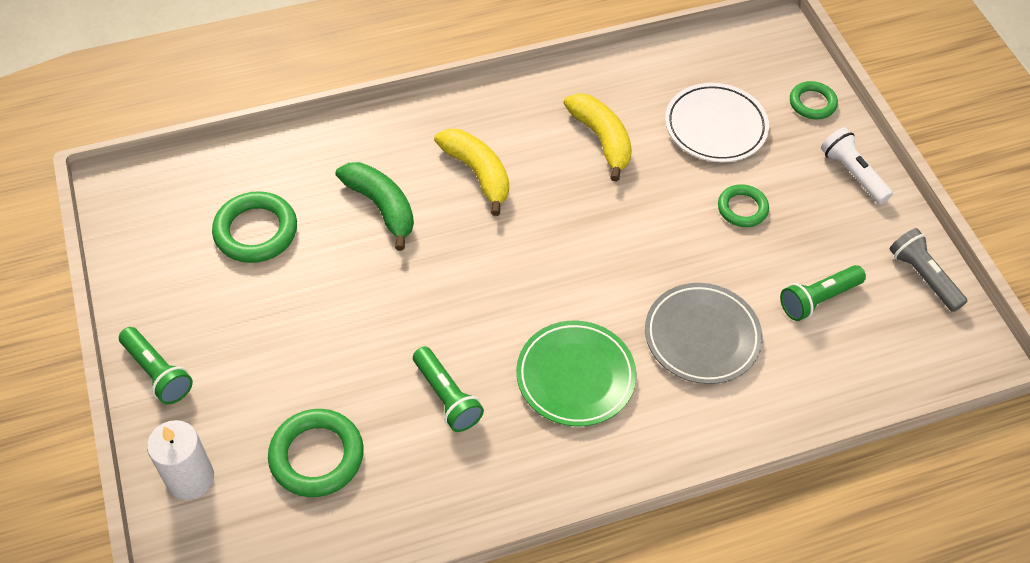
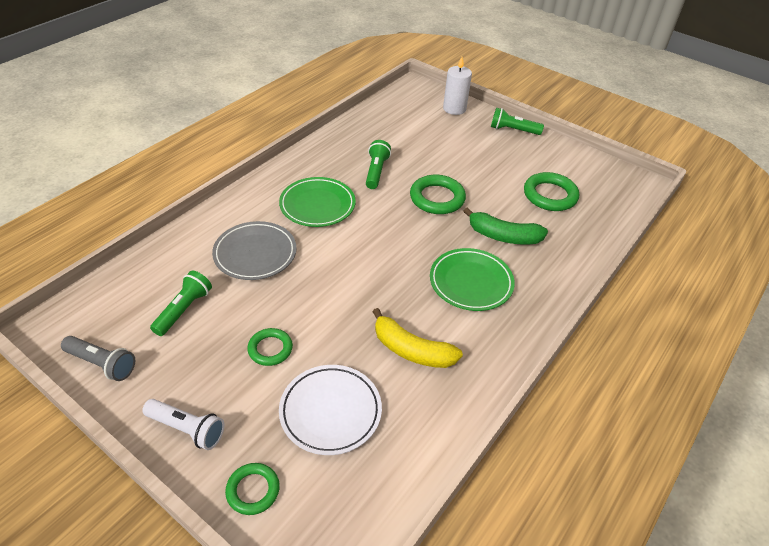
camera: 145 degrees right, 10 degrees down
green ring [268,409,364,497] -> green ring moved to [410,175,466,214]
green flashlight [413,347,484,432] -> green flashlight turned 75 degrees clockwise [366,140,391,189]
yellow banana [434,129,509,216] -> green plate [430,248,515,311]

